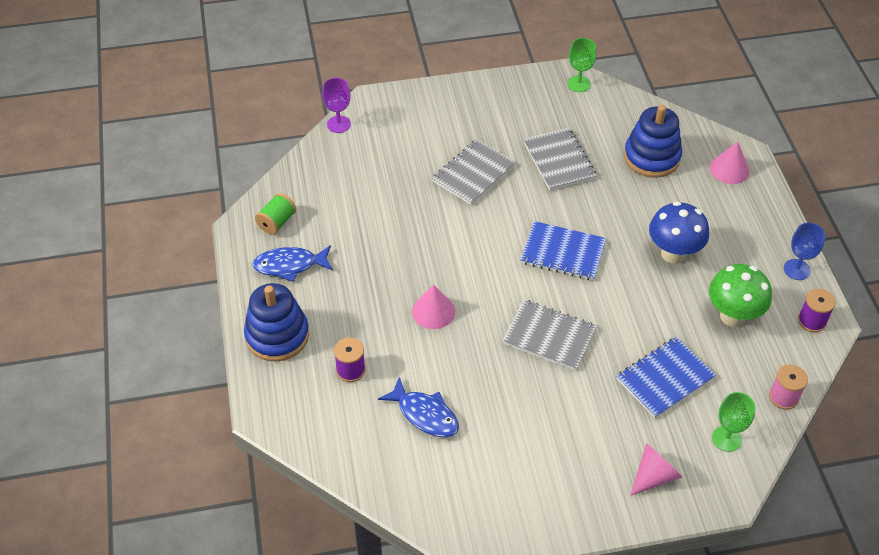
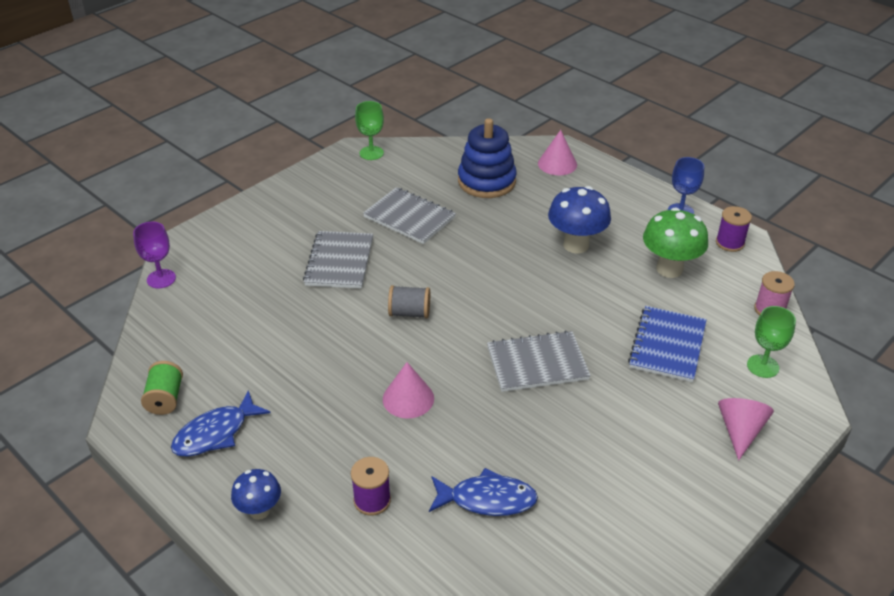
camera: 35 degrees left, 10 degrees down
blue stacking toy [244,283,309,362] -> blue mushroom [231,469,281,520]
blue notebook [521,221,606,280] -> none
none -> grey spool [388,285,430,318]

